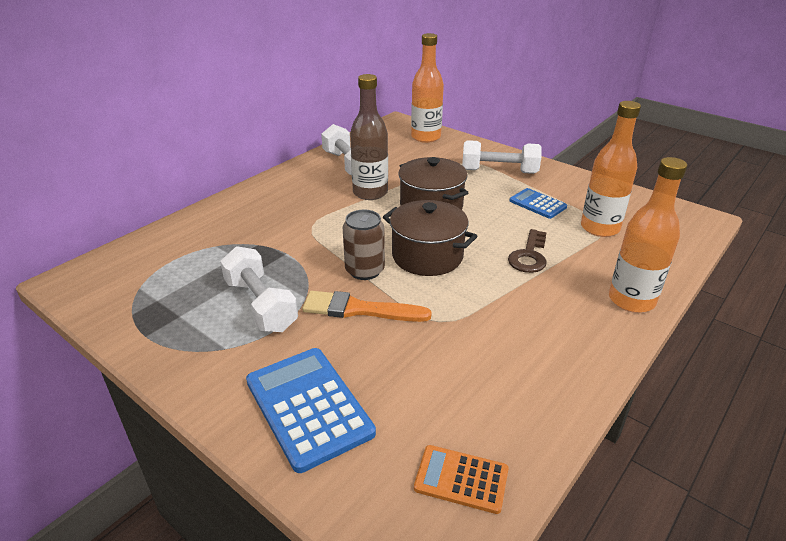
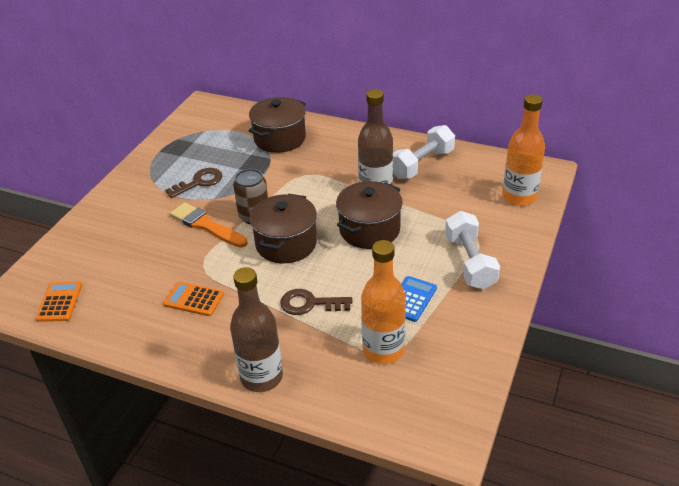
camera: 75 degrees right, 5 degrees up
white dumbbell [220,246,298,332] -> brown key [165,168,222,198]
blue calculator [246,348,376,473] -> none
orange brush [302,291,432,322] -> orange brush turned 45 degrees counterclockwise [170,202,247,248]
orange bottle [609,157,687,313] -> brown bottle [230,267,283,392]
none -> orange calculator [163,282,224,316]
none -> brown pot [249,97,306,153]

